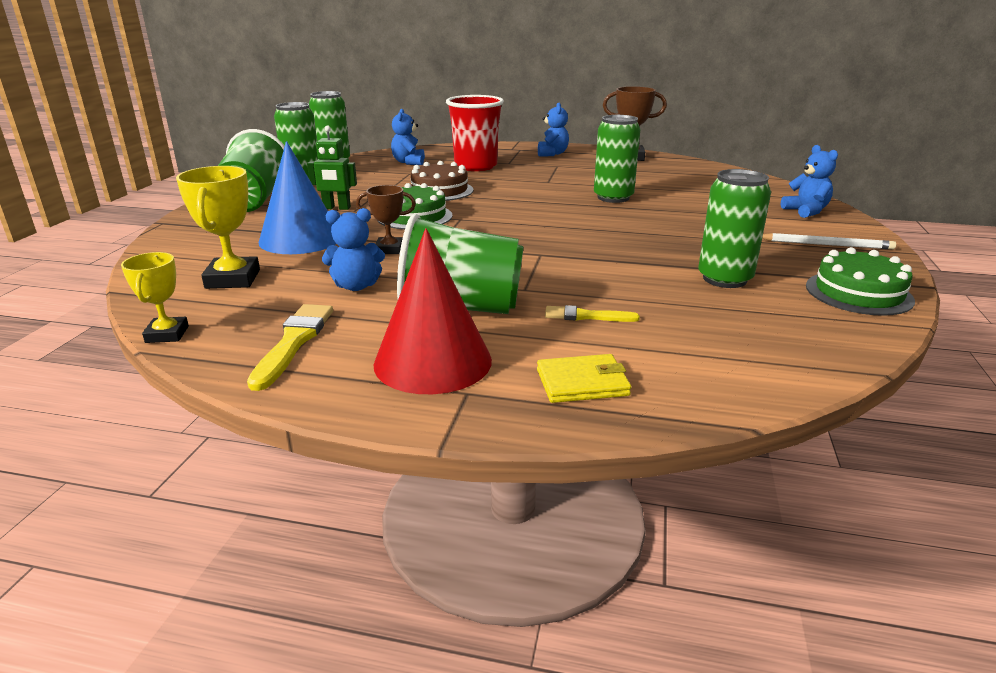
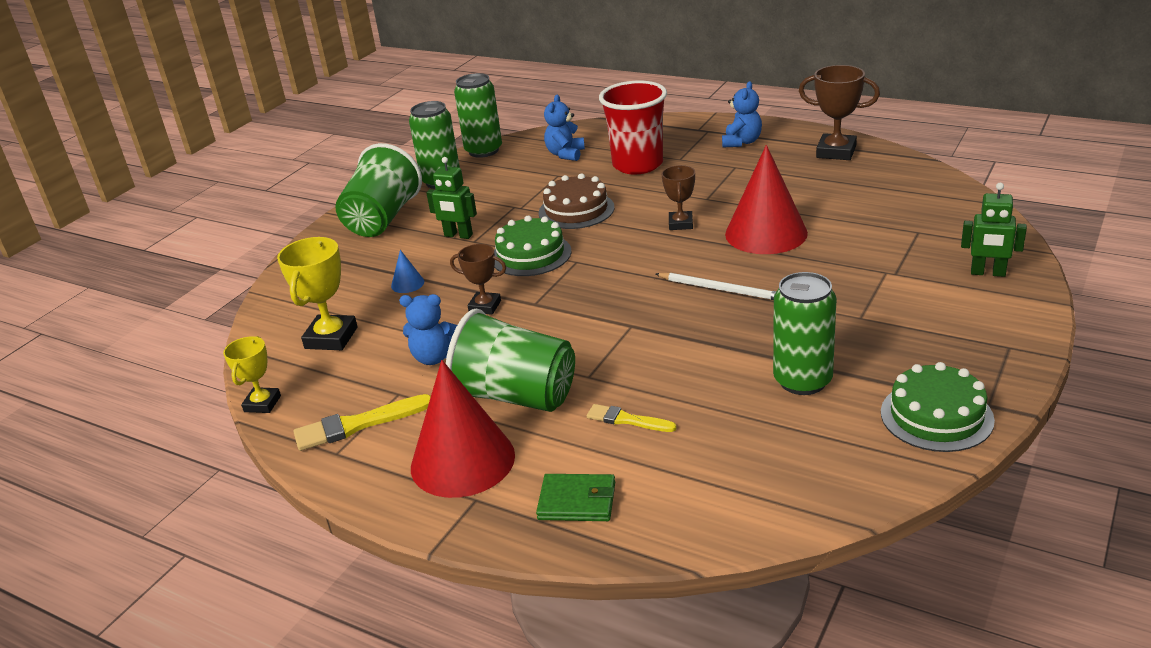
camera: 20 degrees right, 5 degrees up
yellow brush [247,304,333,391] -> yellow brush turned 135 degrees counterclockwise [294,394,431,451]
blue cone [259,141,336,254] -> blue cone [391,250,424,293], size x0.41
yellow wallet [537,354,631,403] -> green wallet [536,474,615,521]
green can [594,115,640,203] -> red cone [725,145,808,254]
white pencil [762,233,896,249] -> white pencil moved to [656,272,777,300]
blue teddy bear [781,145,838,218] -> green robot [961,183,1027,277]
none -> brown trophy [662,165,695,230]

